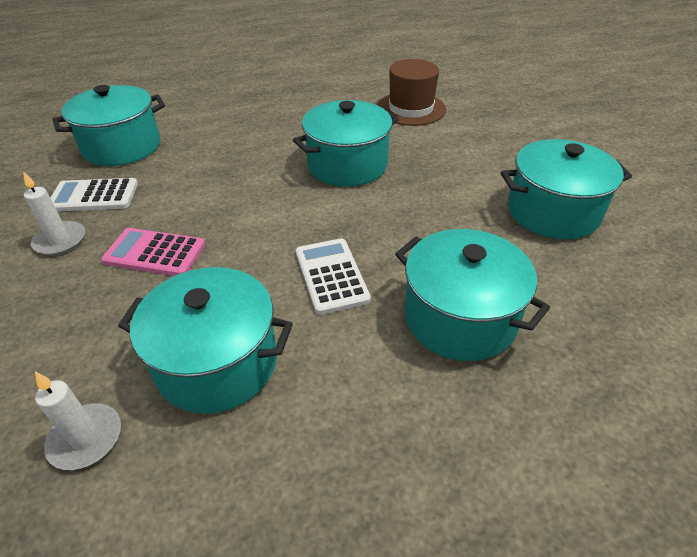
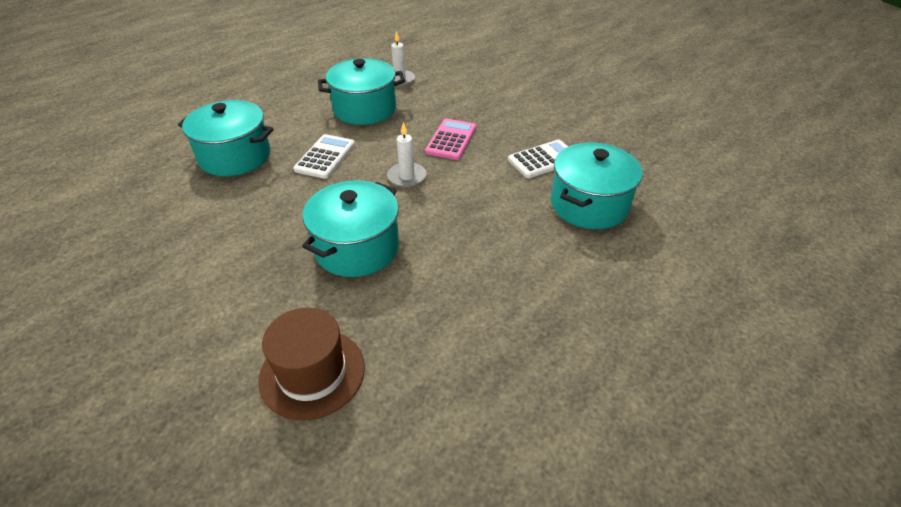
camera: 155 degrees right, 0 degrees up
white candle [23,171,85,255] -> white candle moved to [387,122,426,187]
pink calculator [101,228,205,276] -> pink calculator turned 60 degrees counterclockwise [425,119,476,160]
white calculator [296,238,371,315] -> white calculator turned 120 degrees counterclockwise [293,134,355,179]
turquoise pot [501,139,632,240] -> none

